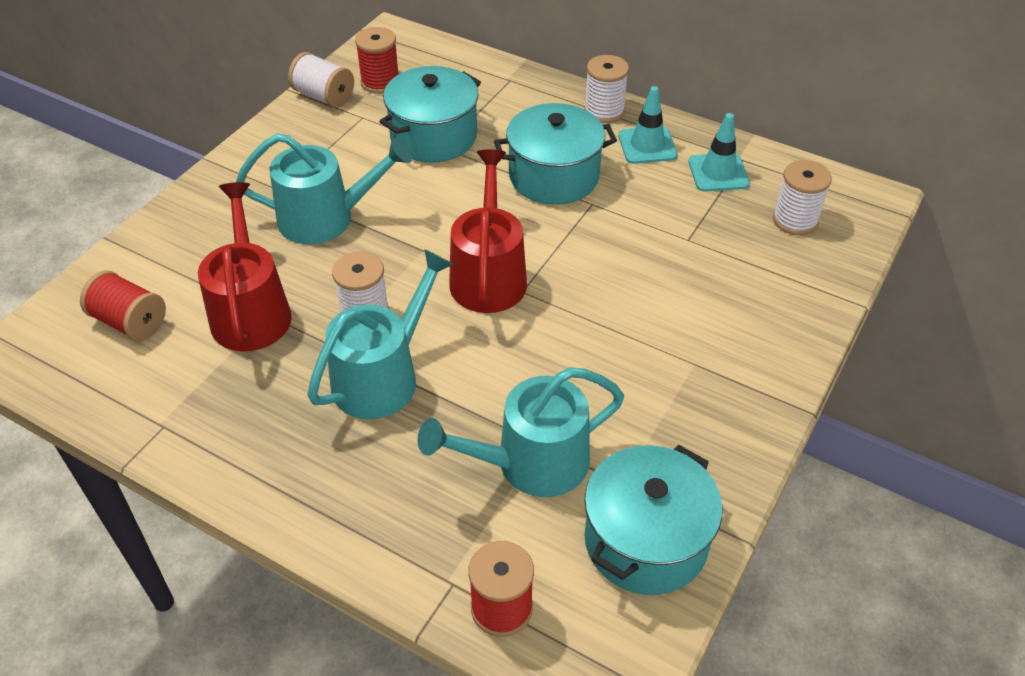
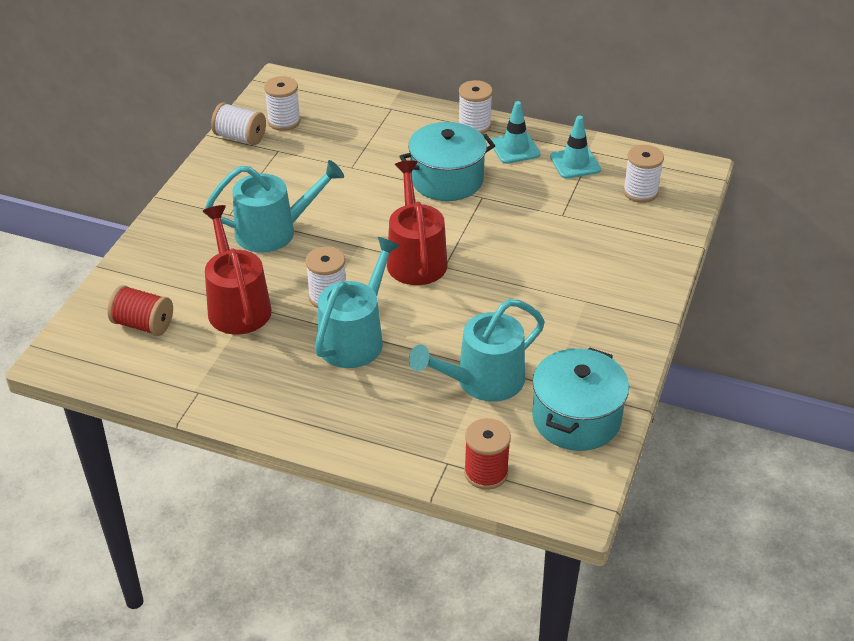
camera: 10 degrees left, 5 degrees down
red spool [355,27,399,94] -> white spool [264,76,301,131]
turquoise pot [379,66,481,163] -> none

